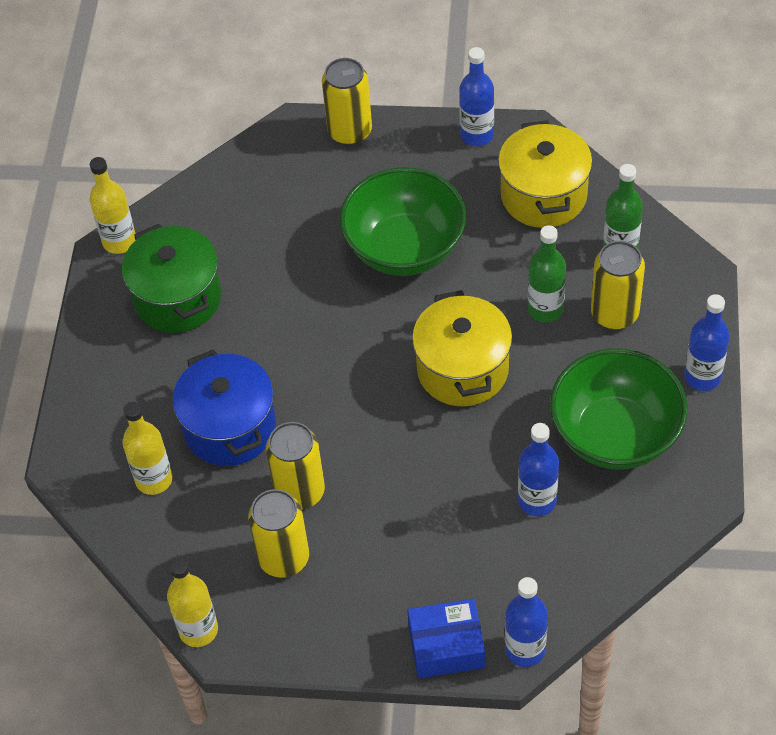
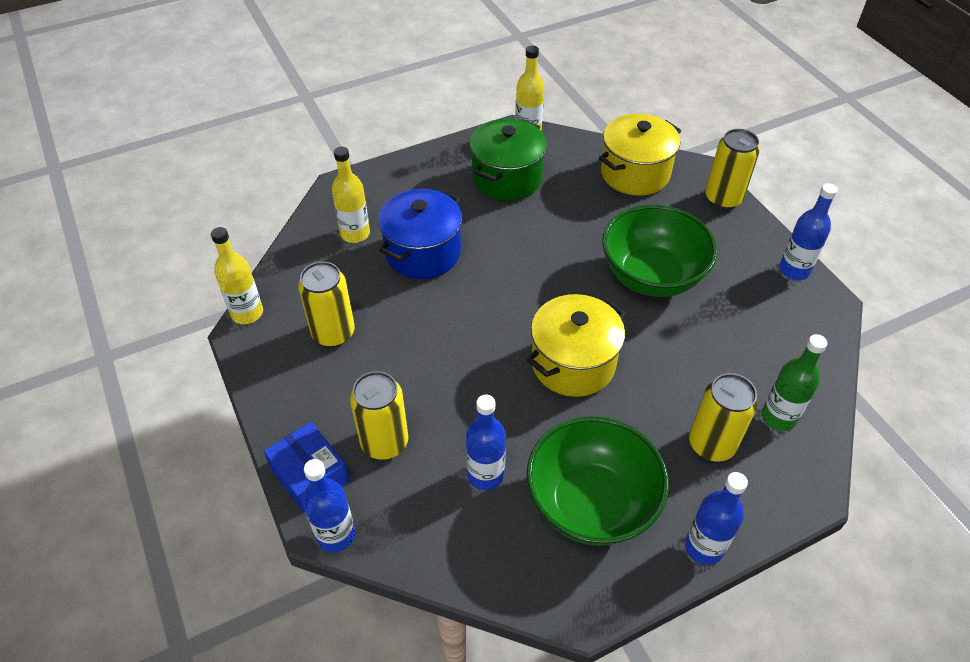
camera: 55 degrees right, 5 degrees down
yellow can [266,422,325,510] -> yellow can moved to [350,371,408,460]
yellow pot [498,120,593,228] -> yellow pot moved to [599,114,681,196]
green bottle [528,225,566,323] -> none

